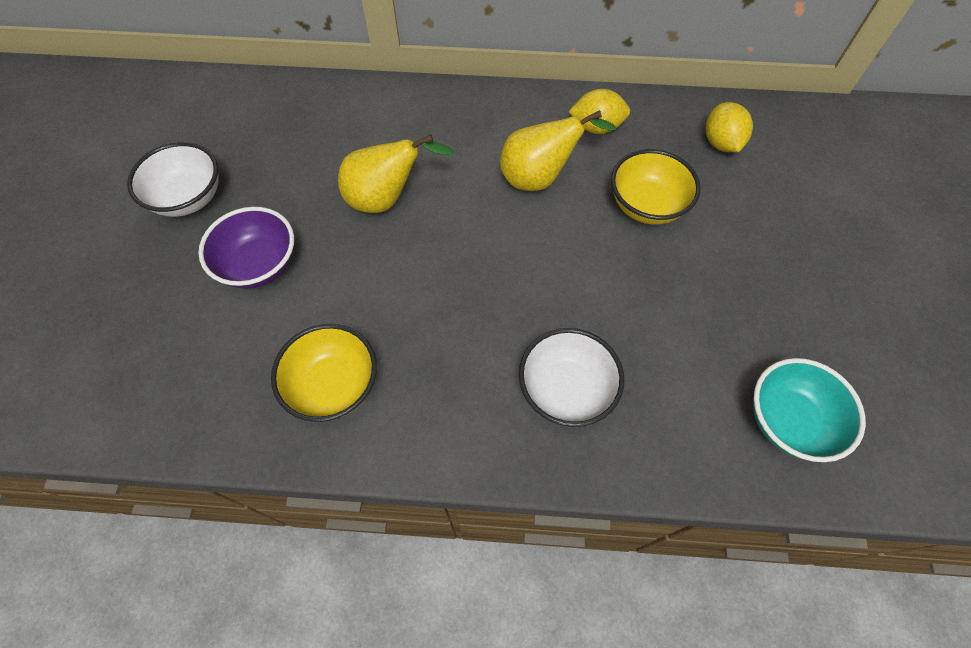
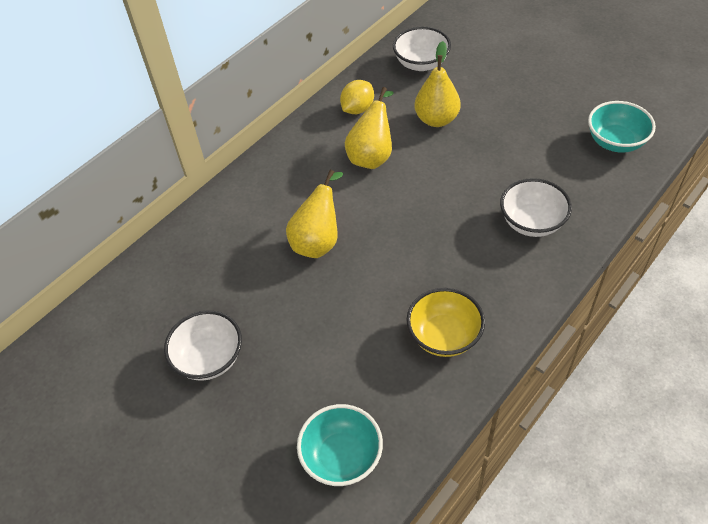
camera: 50 degrees left, 10 degrees down
purple bowl [198,207,294,289] -> none
yellow bowl [611,149,701,224] -> yellow pear [414,41,461,127]
yellow lemon [705,102,753,152] -> white bowl [393,27,451,71]
none -> turquoise bowl [297,404,383,486]

